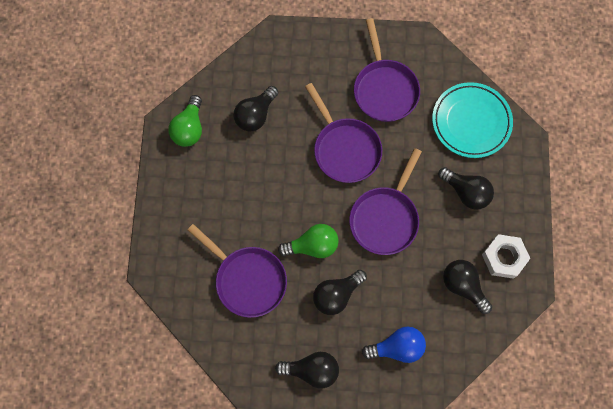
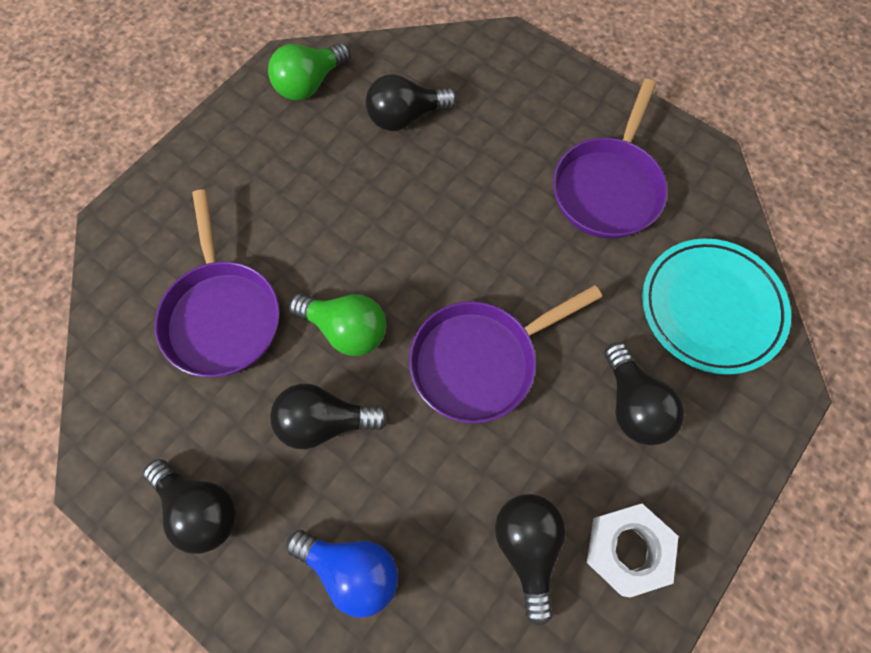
camera: 35 degrees right, 5 degrees down
purple pan [305,83,382,183] -> none

